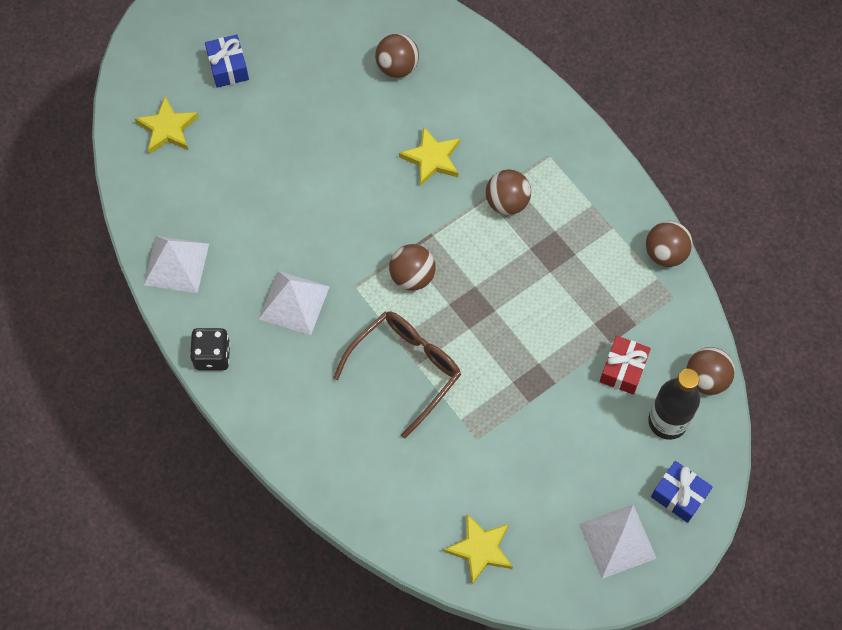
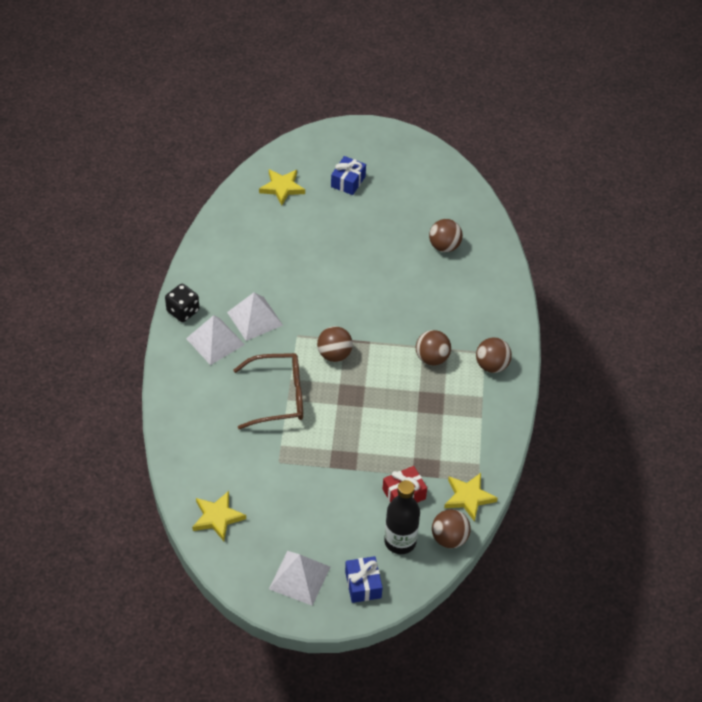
camera: 40 degrees right, 15 degrees down
white pyramid [144,236,209,293] -> white pyramid moved to [186,315,245,365]
yellow star [399,127,460,186] -> yellow star moved to [444,473,498,522]
brown ball [646,221,693,267] -> brown ball moved to [476,337,512,373]

